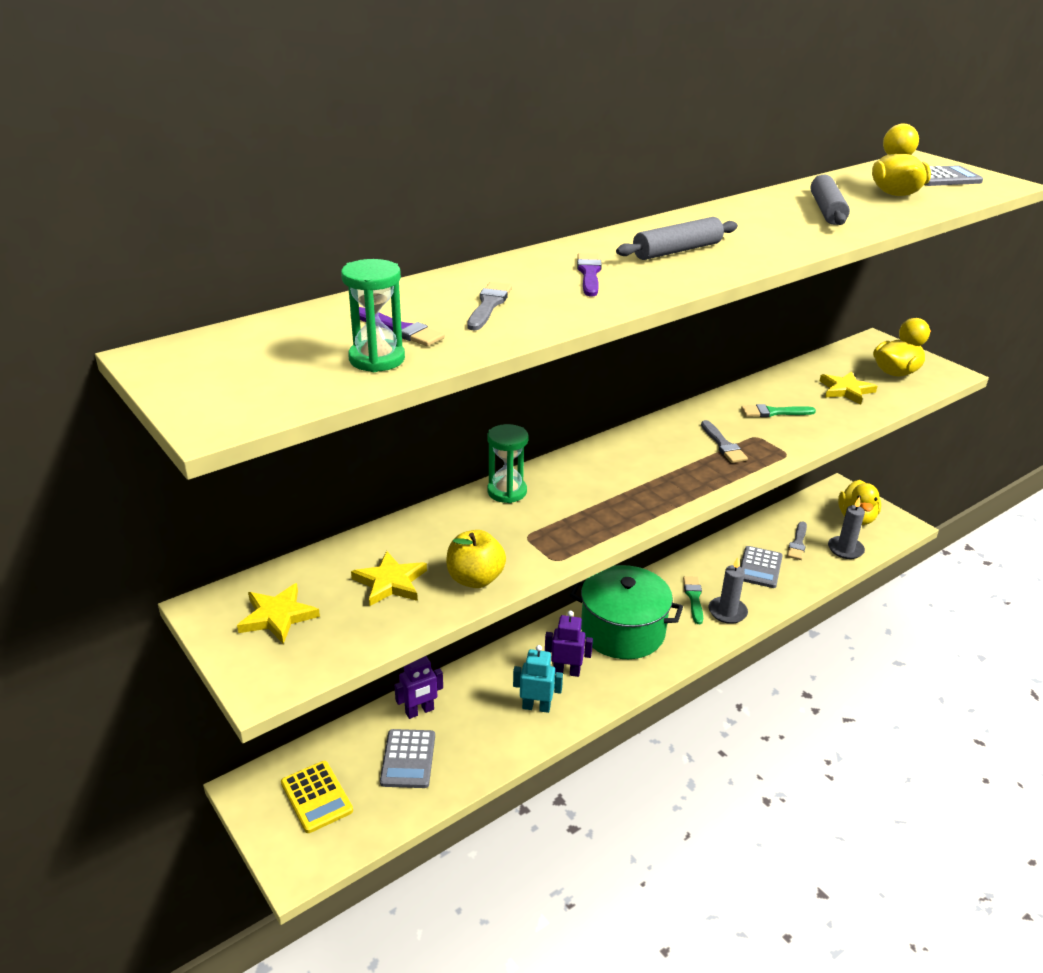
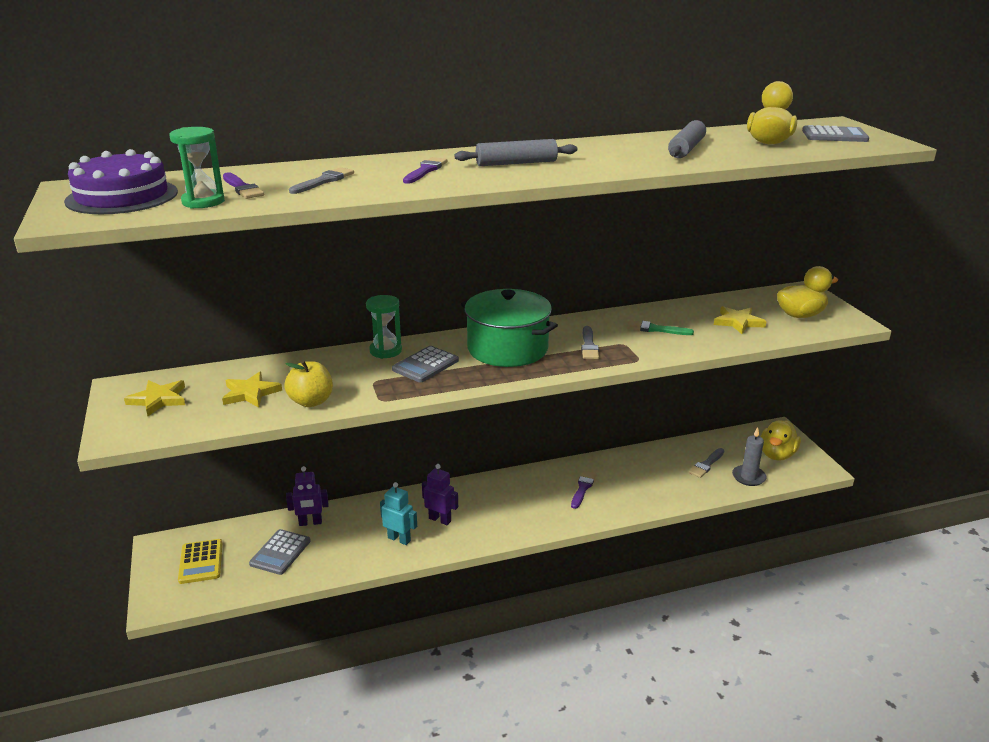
camera: 20 degrees right, 5 degrees down
green pot [570,565,683,659] -> green pot moved to [461,289,558,367]
green brush [683,576,703,624] -> purple brush [571,470,597,509]
grey candle [709,557,748,624] -> none
grey calculator [740,546,783,588] -> grey calculator moved to [392,346,459,383]
none -> purple cake [64,149,178,214]

